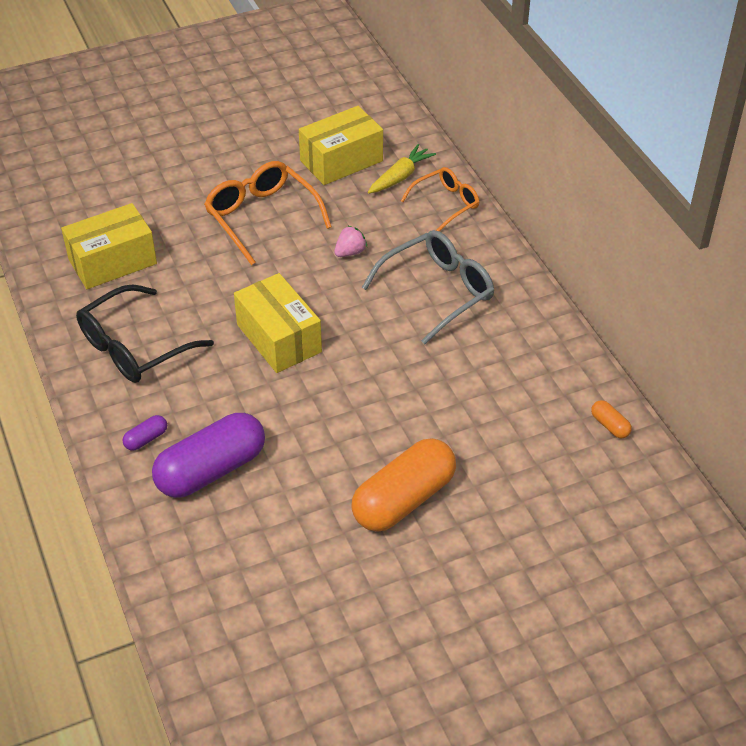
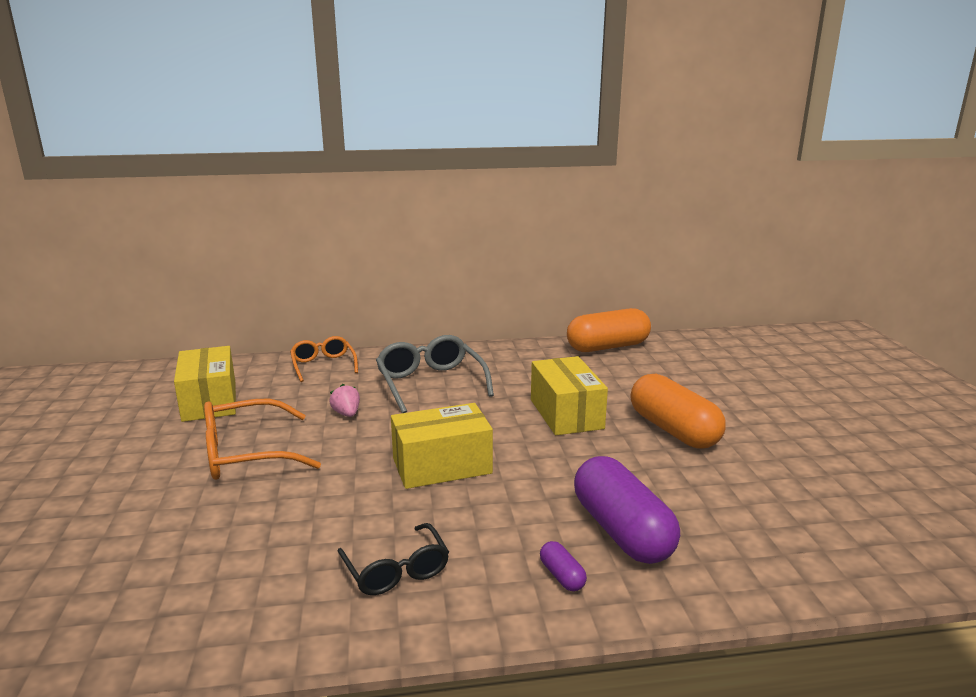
camera: 75 degrees left, 25 degrees down
yellow box [61,203,157,289] -> yellow box moved to [531,356,608,435]
black glasses [76,284,214,383] -> black glasses [337,523,449,595], size x0.64
yellow carrot [368,144,436,193] -> none
orange capsule [591,400,632,438] -> orange capsule [567,308,651,352], size x2.42

